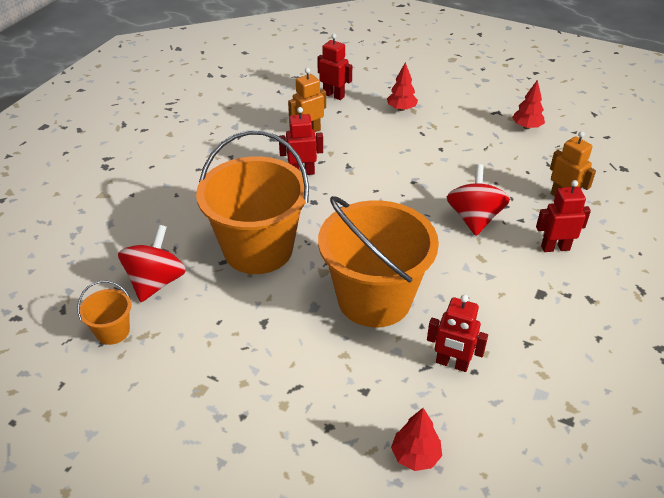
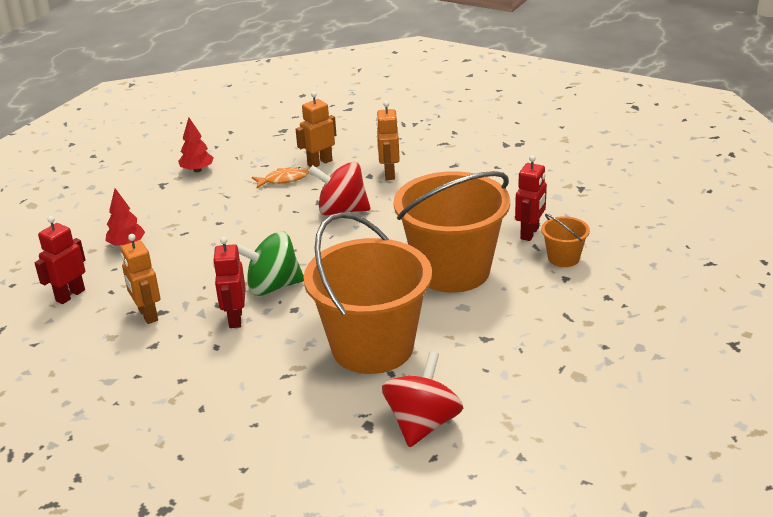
camera: 85 degrees left, 10 degrees down
orange bucket [77,281,131,345] -> orange bucket moved to [541,214,590,267]
red spinning top [118,225,186,302] -> red spinning top turned 90 degrees clockwise [382,351,463,447]
red tree [391,408,442,471] -> none
red robot [536,180,591,252] -> orange robot [376,101,400,180]
none -> green spinning top [236,231,304,296]
none -> orange fish [252,167,309,188]

